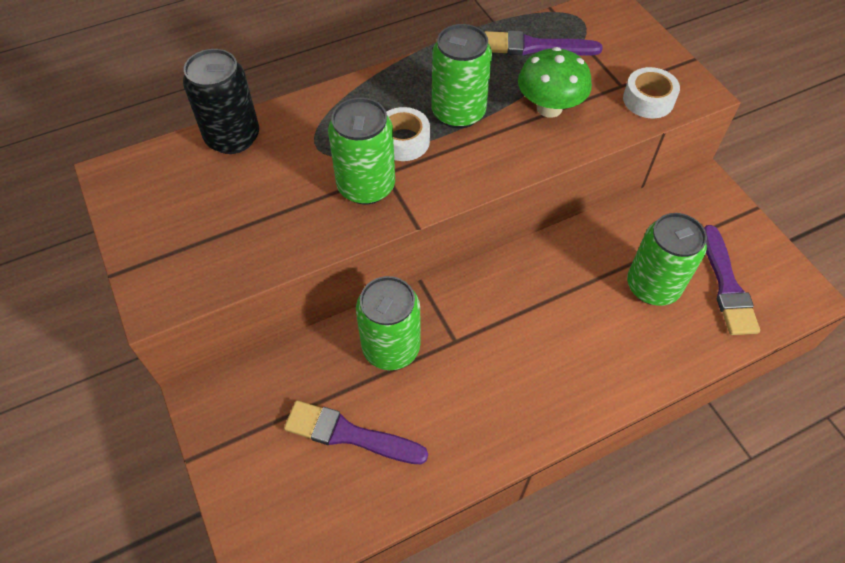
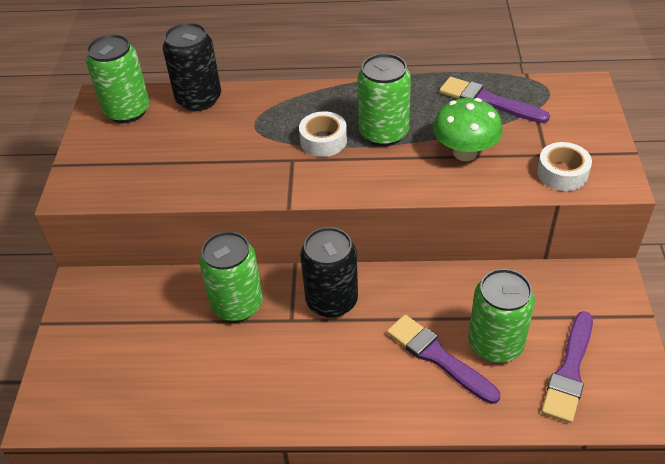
camera: 30 degrees right, 10 degrees down
purple brush [284,400,428,464] -> purple brush moved to [387,315,500,404]
green can [328,98,395,205] -> green can moved to [86,34,150,123]
none -> black can [300,227,358,318]

